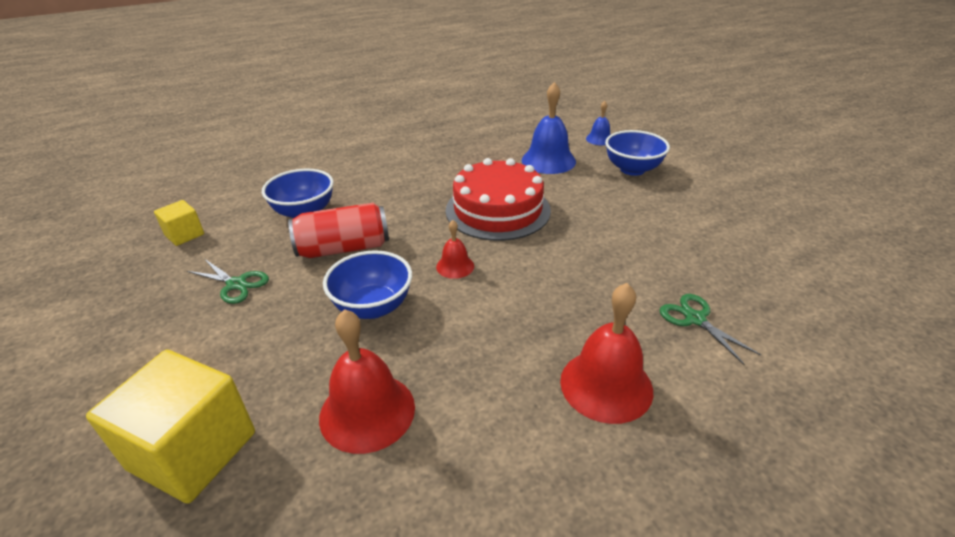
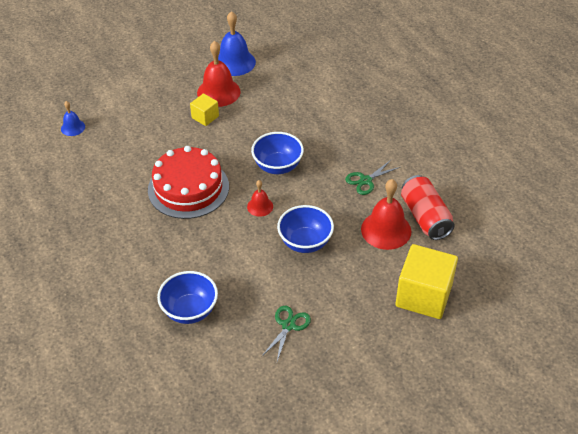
camera: 95 degrees left, 10 degrees up
yellow cube [154,200,204,246] -> yellow cube moved to [190,93,219,126]
red can [288,203,389,258] -> red can moved to [401,175,455,240]
blue bell [522,82,576,174] -> blue bell moved to [218,11,256,76]
red bell [560,283,653,424] -> red bell moved to [197,41,241,107]
blue bowl [605,130,670,176] -> blue bowl moved to [251,132,304,174]
green scissors [660,294,761,365] -> green scissors moved to [345,160,400,195]

